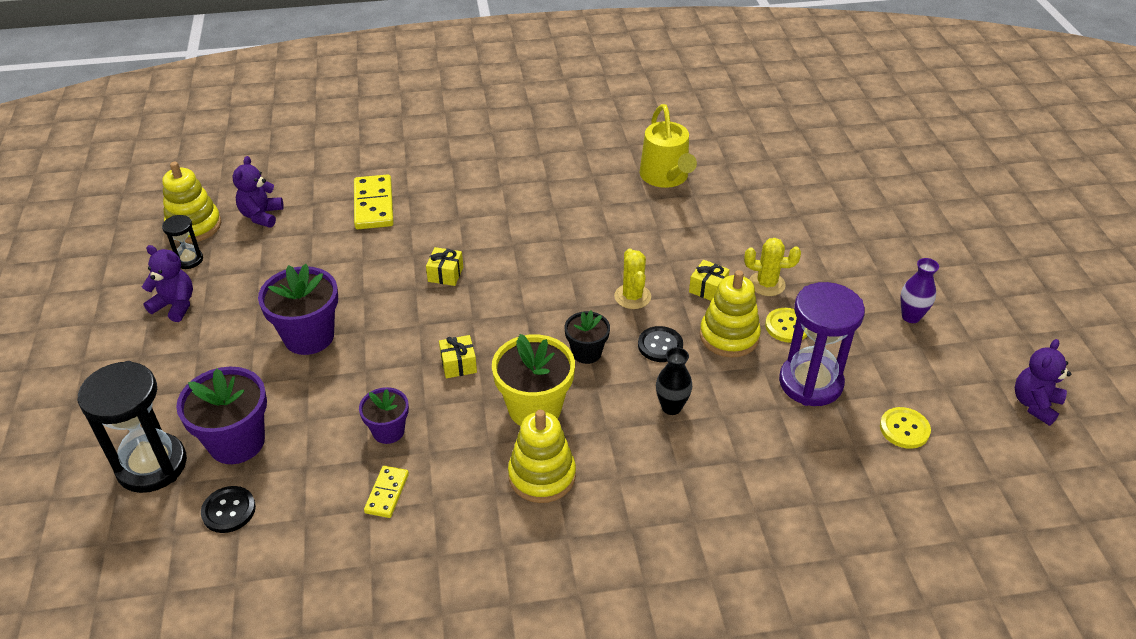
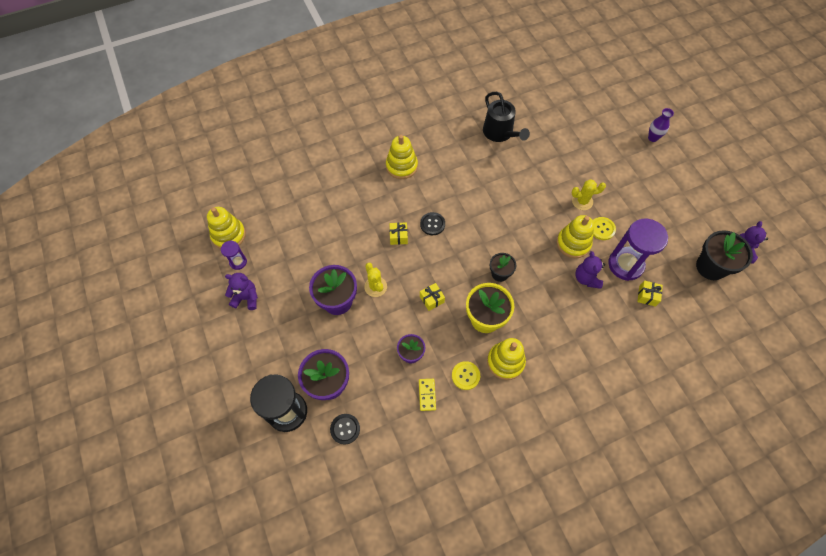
camera: 15 degrees left, 20 degrees up
black hourglass [162,215,203,269] -> purple hourglass [221,241,247,270]
purple teddy bear [232,156,284,228] -> purple teddy bear moved to [575,251,605,289]
yellow domino [354,174,394,229] -> none
yellow cactus [614,248,651,309] -> yellow cactus moved to [364,263,387,297]
black button [638,326,683,362] -> black button moved to [420,212,445,235]
yellow watering can [639,104,697,188] -> black watering can [483,92,530,142]
black vase [656,347,692,415] -> none
yellow gift [689,260,730,301] -> yellow gift moved to [637,280,663,307]
yellow button [880,407,931,449] -> yellow button moved to [452,361,480,390]
purple vase [901,258,939,323] -> purple vase moved to [648,108,674,142]
none -> yellow stacking toy [386,135,418,179]
none -> black flower pot [696,230,753,280]

